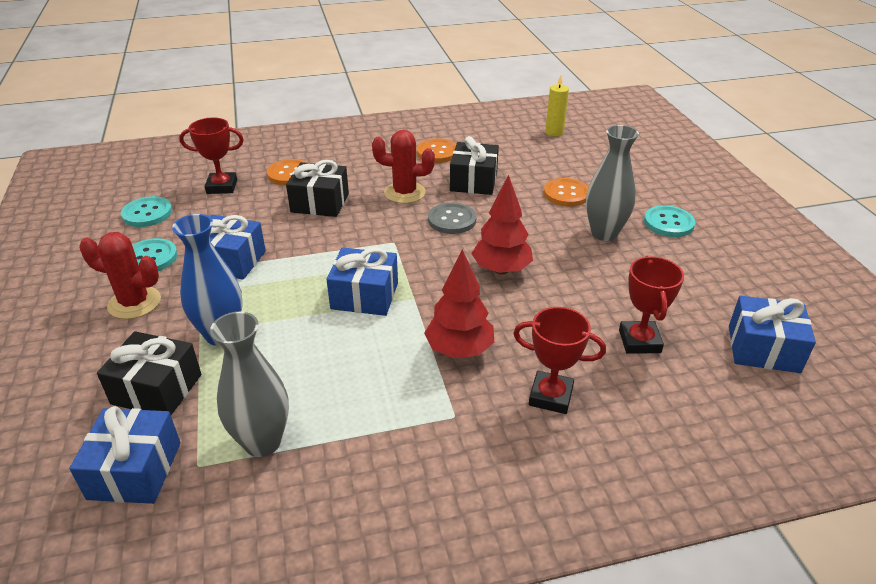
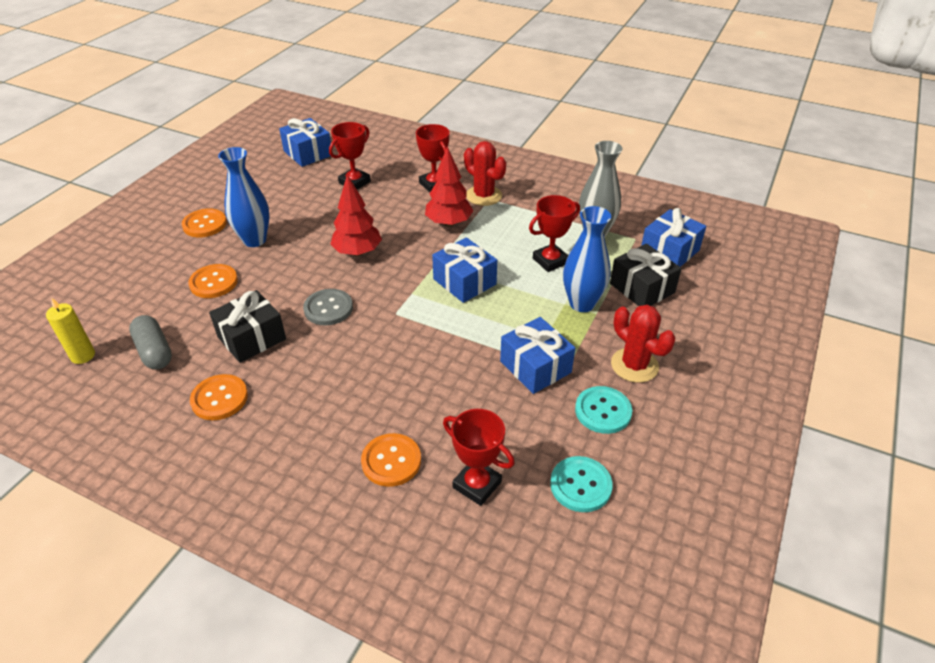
camera: 140 degrees left, 5 degrees up
black gift [286,160,349,217] -> none
red cactus [372,130,435,204] -> red cactus moved to [464,141,506,206]
grey vase [586,125,639,241] -> blue vase [218,147,270,247]
turquoise button [644,205,695,237] -> orange button [182,208,227,237]
none -> grey capsule [129,315,172,370]
none -> red trophy [529,195,580,272]

